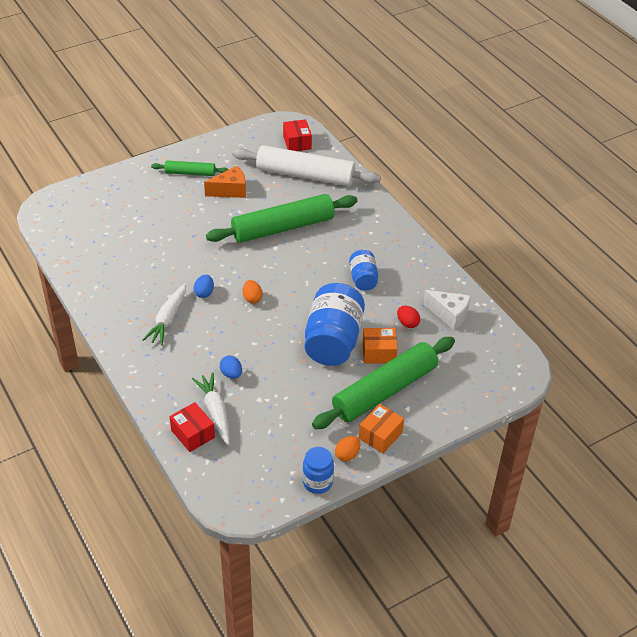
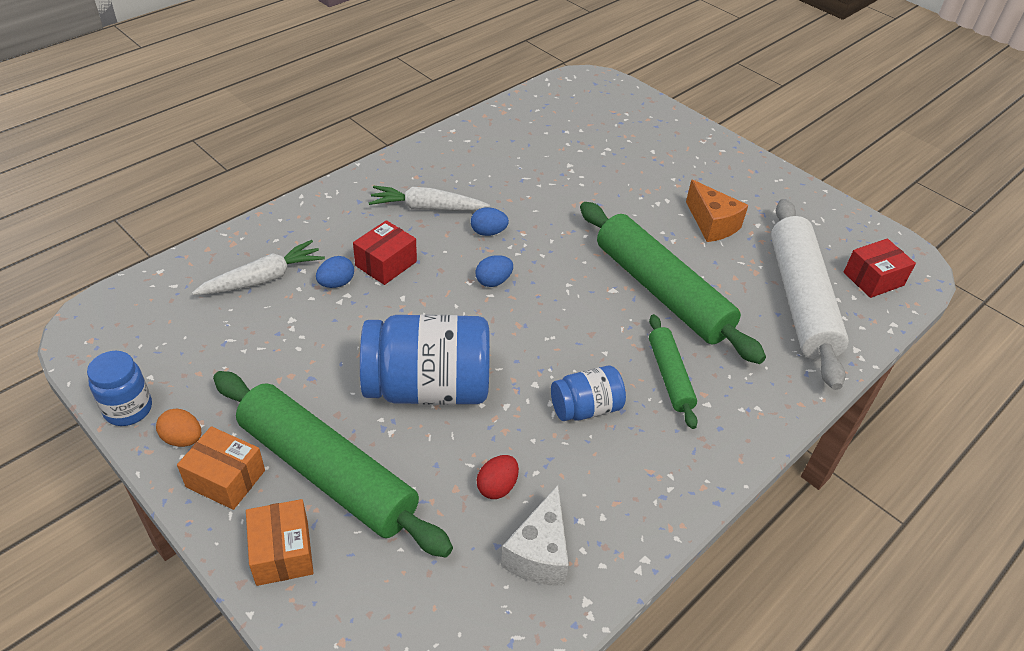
camera: 75 degrees right, 0 degrees up
green rolling pin [151,161,229,176] -> green rolling pin moved to [649,314,698,429]
red box [170,402,215,452] -> red box moved to [353,220,417,285]
orange egg [243,280,263,304] -> blue egg [475,255,513,287]
orange box [363,328,398,364] -> orange box moved to [246,499,313,586]

